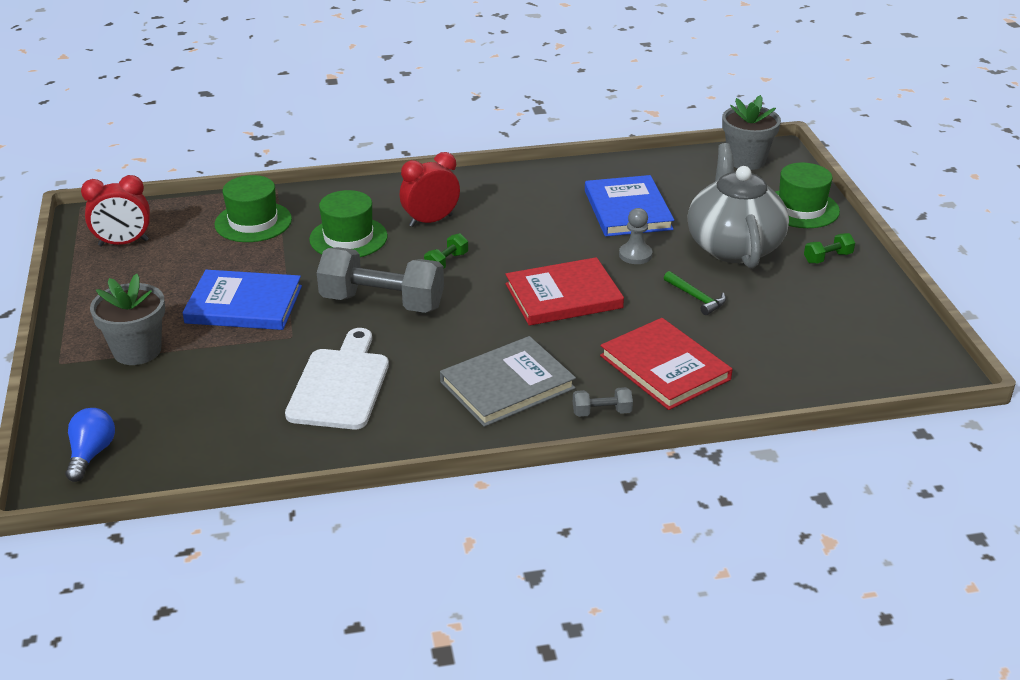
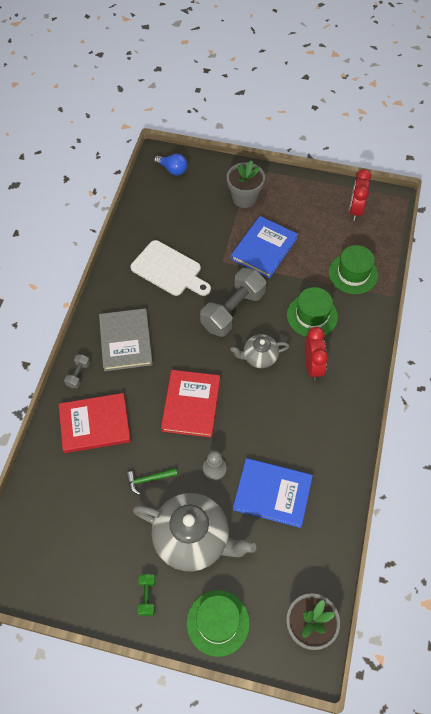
camera: 115 degrees right, 25 degrees up
green dumbbell [424,233,468,268] -> grey teapot [230,334,289,368]

